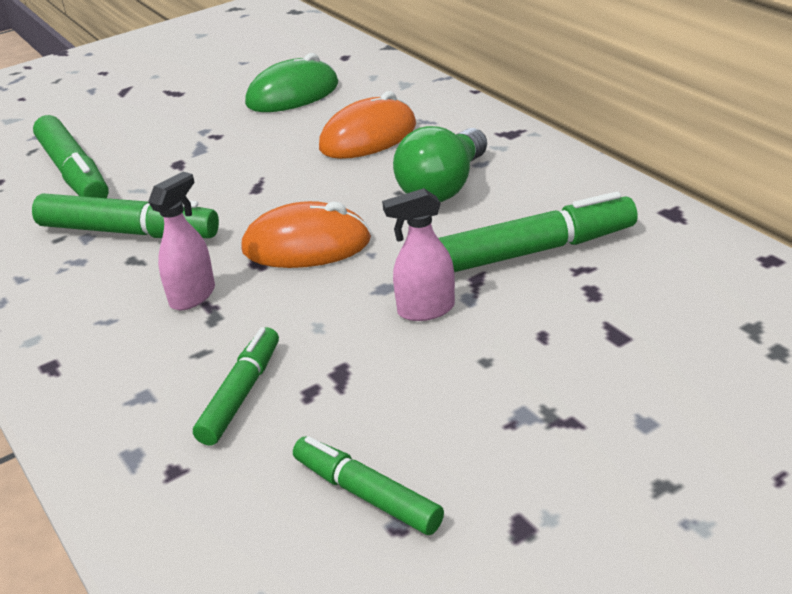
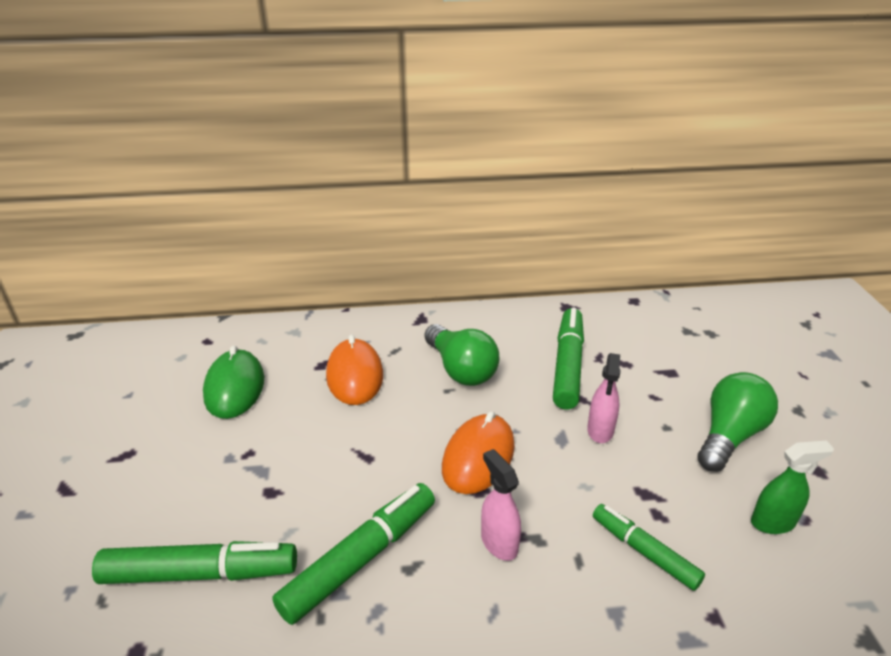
camera: 65 degrees left, 0 degrees up
green marker [293,436,444,535] -> green spray bottle [751,441,834,534]
none -> green light bulb [698,372,778,472]

